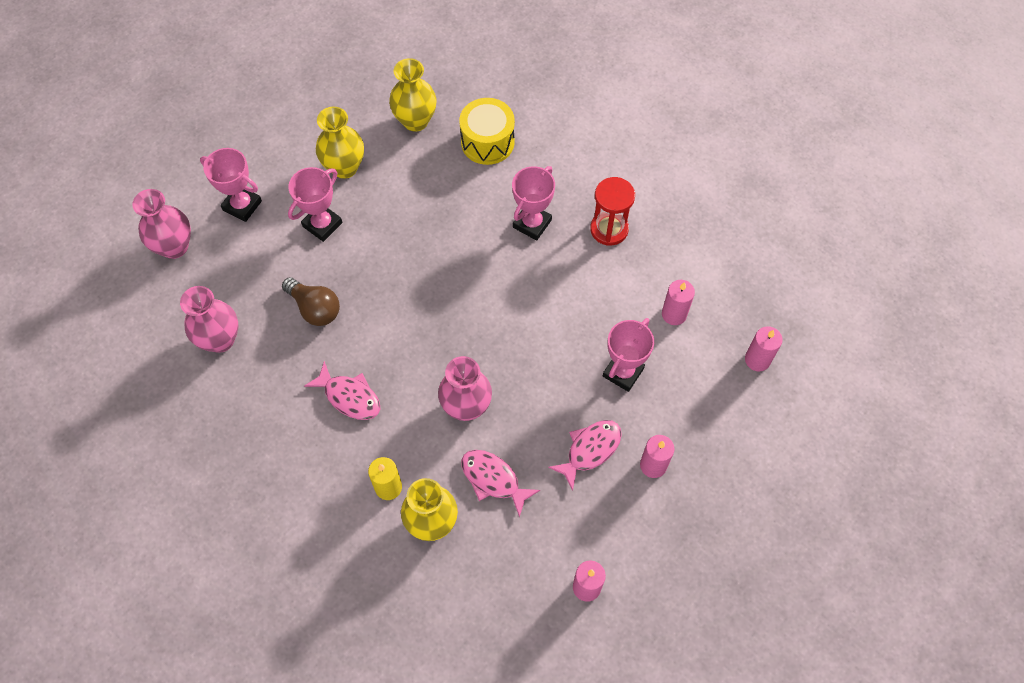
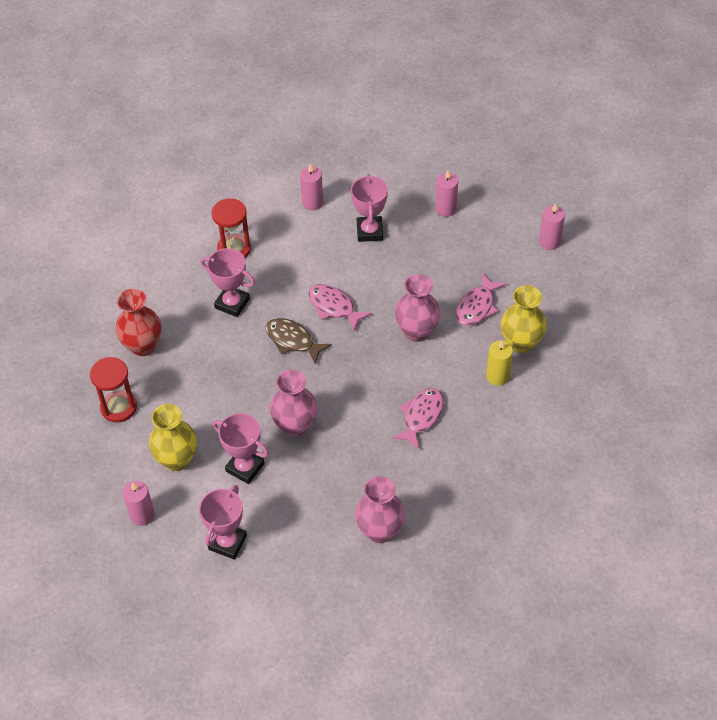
camera: 95 degrees left, 10 degrees down
pink vase [132,189,191,259] -> pink vase moved to [270,370,318,437]
brown light bulb [282,277,340,326] -> none
yellow vase [389,58,436,132] -> red hourglass [90,357,137,422]
yellow drum [459,98,515,165] -> red vase [116,289,161,356]
pink fish [548,420,622,491] -> pink fish moved to [308,284,372,331]
pink trophy [603,318,654,392] -> pink trophy turned 60 degrees clockwise [351,174,388,242]
pink candle [745,326,783,372] -> pink candle moved to [123,481,155,526]
none -> brown fish [266,318,332,364]

